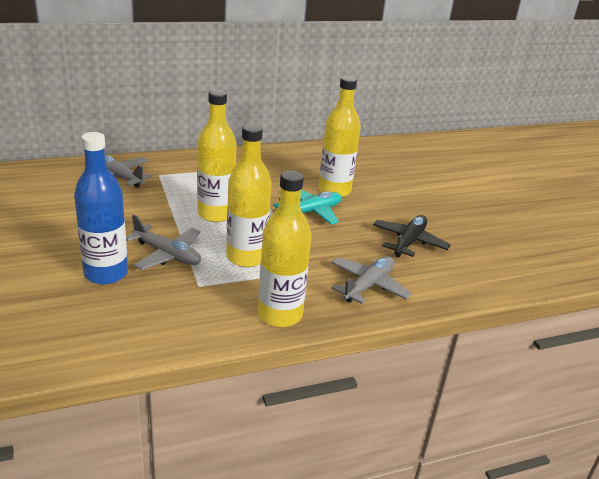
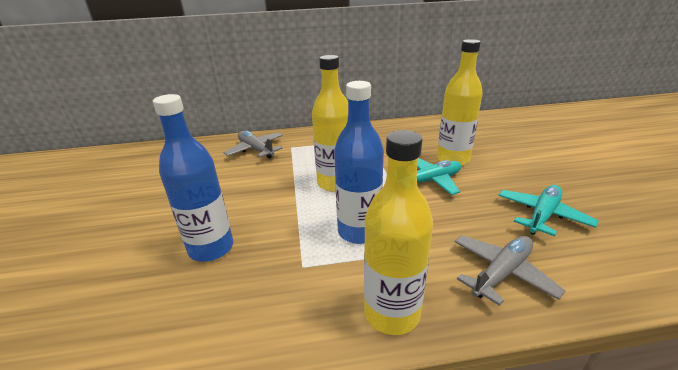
camera: 15 degrees right, 0 degrees up
grey plane [126,214,201,270] -> none
yellow bottle [226,124,272,267] -> blue bottle [334,81,384,244]
black plane [373,215,451,257] -> turquoise plane [498,185,599,236]

